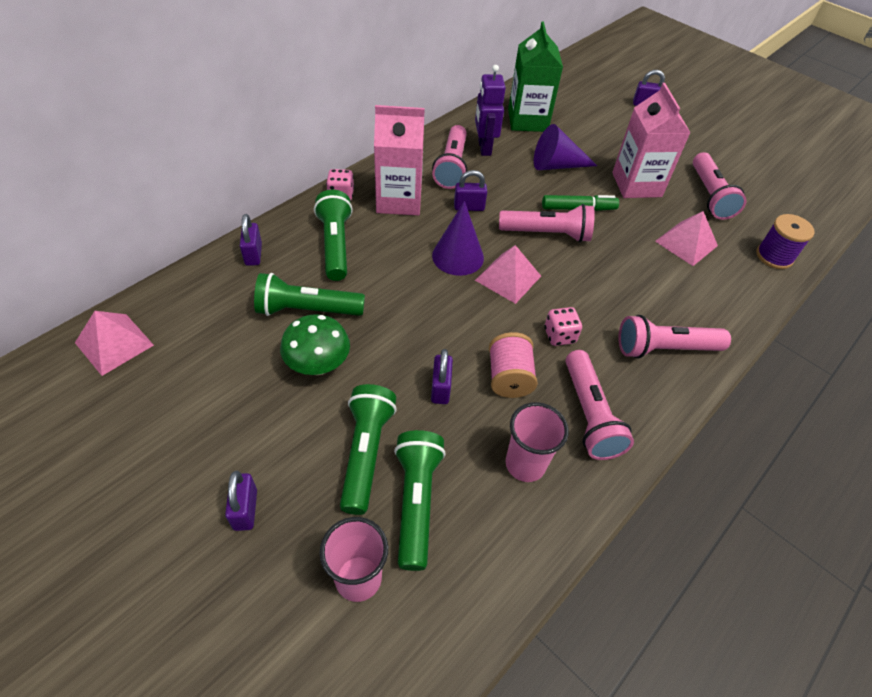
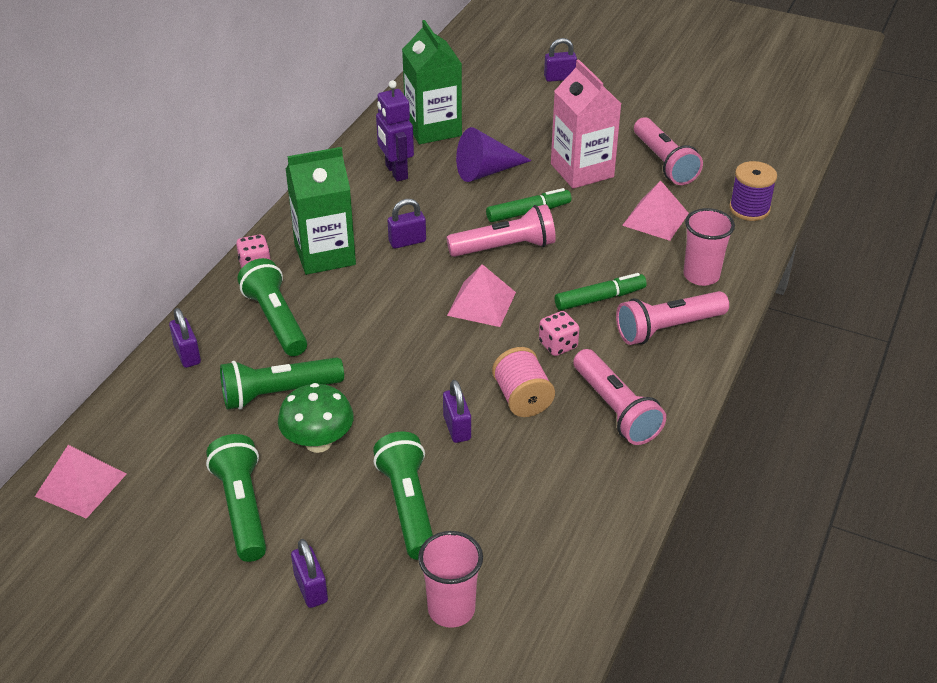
camera: 15 degrees left, 10 degrees down
pink carton [374,105,425,216] -> green carton [286,147,356,275]
green flashlight [394,430,446,571] -> green flashlight moved to [206,434,266,562]
pink flashlight [432,125,467,189] -> none
purple cone [432,201,484,276] -> none
pink cup [506,402,569,482] -> pink cup moved to [683,208,735,286]
none -> green marker [555,273,647,310]

